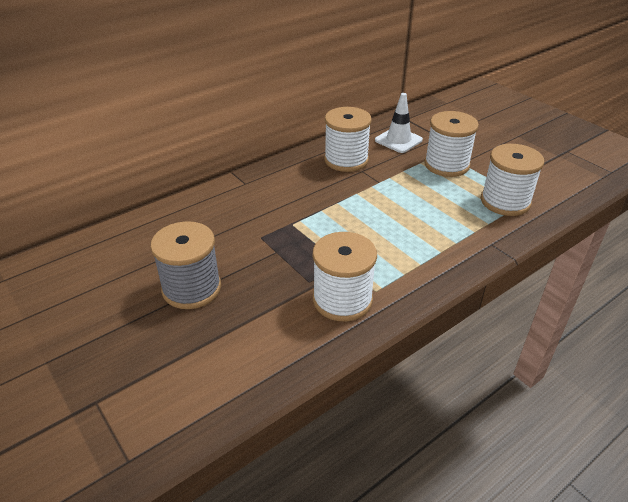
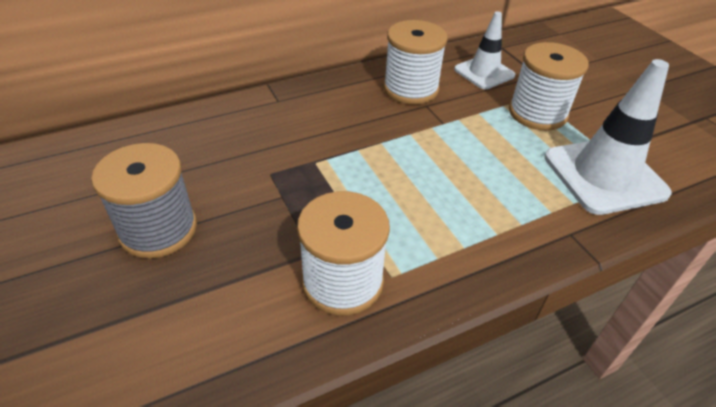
camera: 10 degrees right, 5 degrees up
white spool [481,144,544,216] -> white traffic cone [544,59,672,215]

